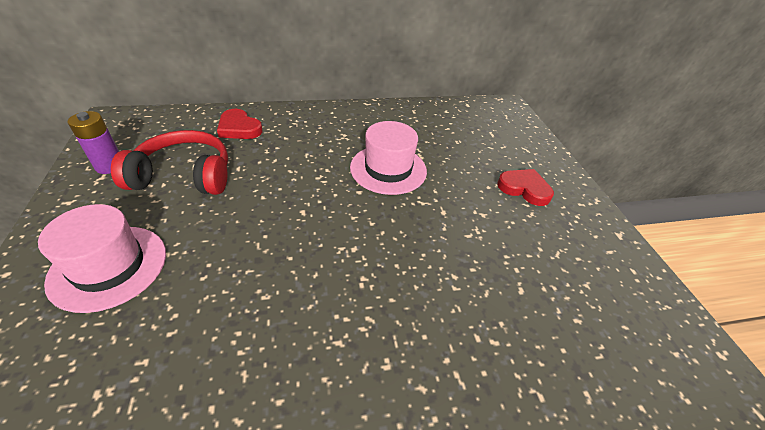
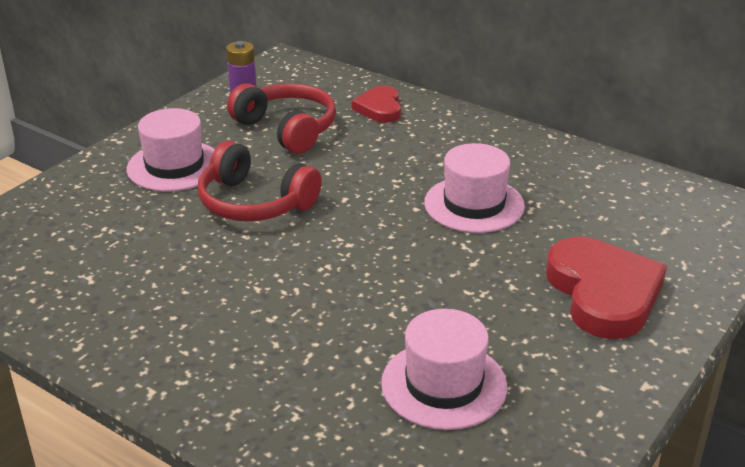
camera: 50 degrees right, 10 degrees down
red heart [497,169,554,206] -> red heart [546,237,667,339], size x1.78
none -> red headphones [198,141,322,221]
none -> pink hat [381,309,507,430]

